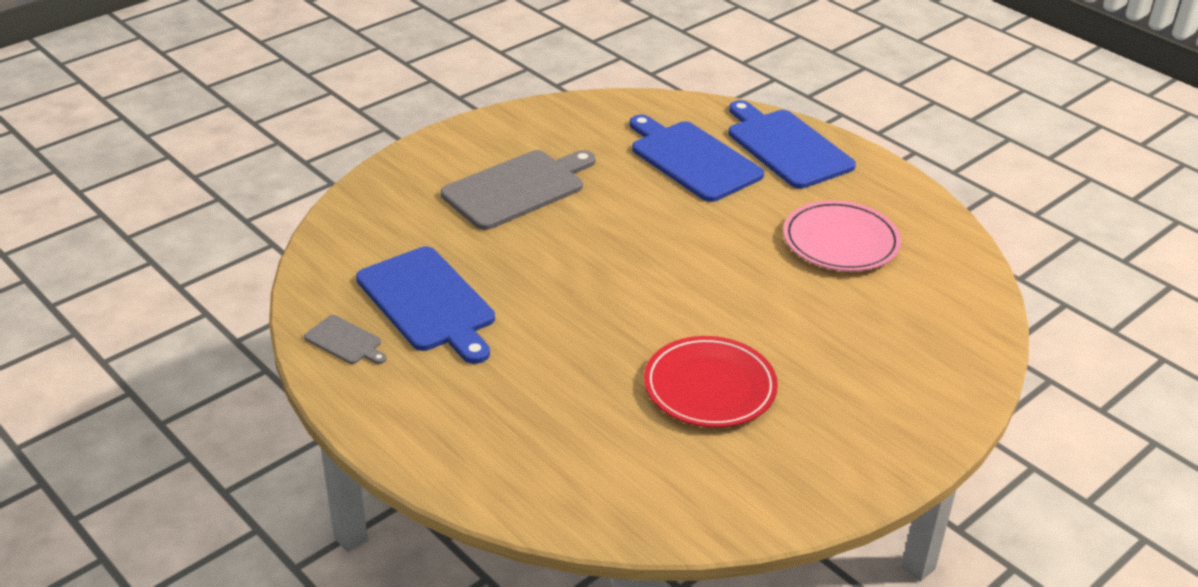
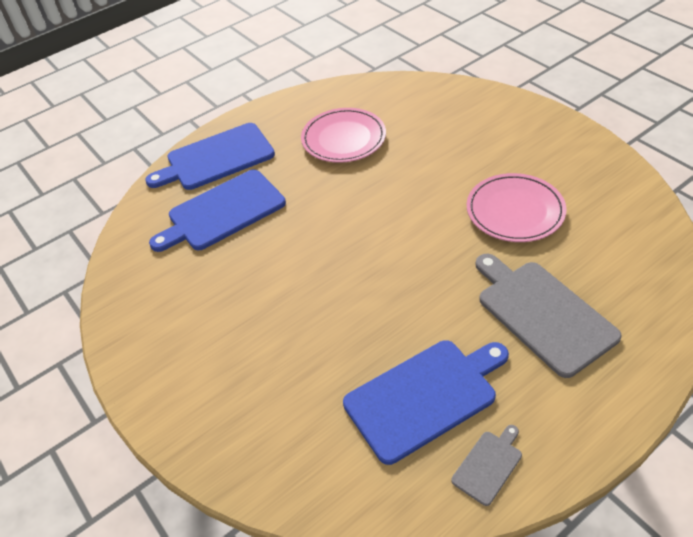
camera: 80 degrees left, 10 degrees up
grey cutting board [441,150,596,230] -> grey cutting board moved to [475,254,622,378]
red plate [644,336,778,428] -> pink plate [467,173,567,242]

